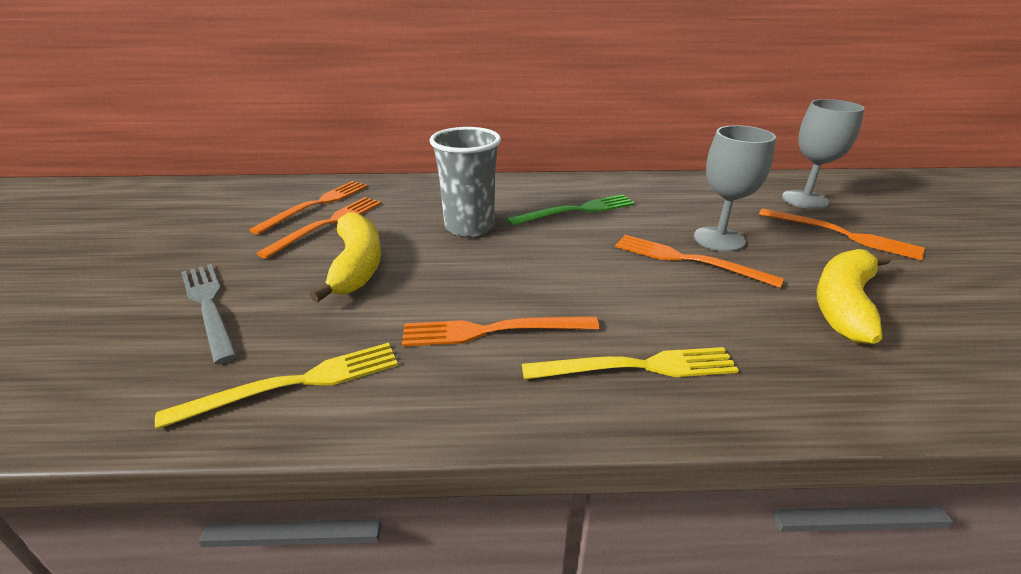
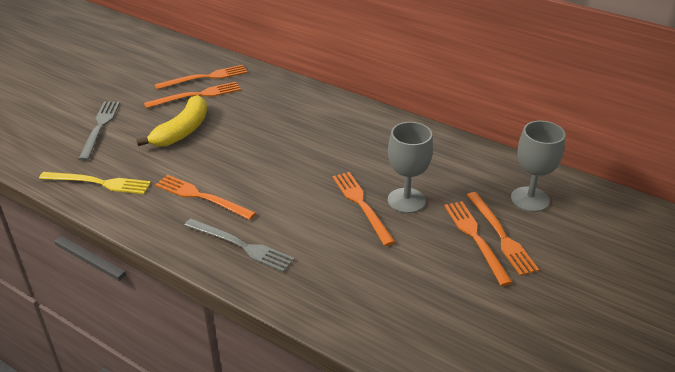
camera: 35 degrees right, 5 degrees up
grey cup [430,127,501,237] -> none
green fork [507,194,635,226] -> none
yellow fork [522,347,739,379] -> grey fork [184,218,295,272]
yellow banana [817,249,891,344] -> none
none -> orange fork [444,201,513,286]

